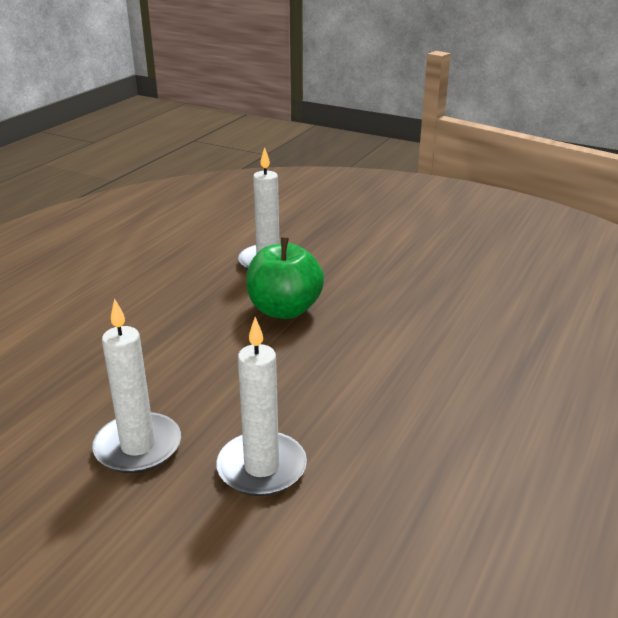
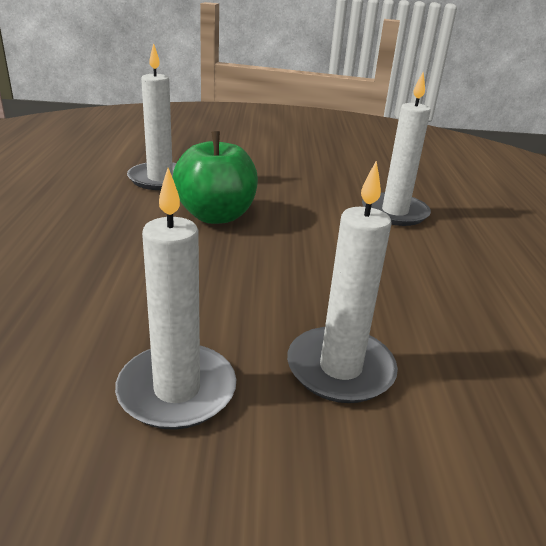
camera: 30 degrees left, 0 degrees up
none -> white candle [362,72,431,226]

